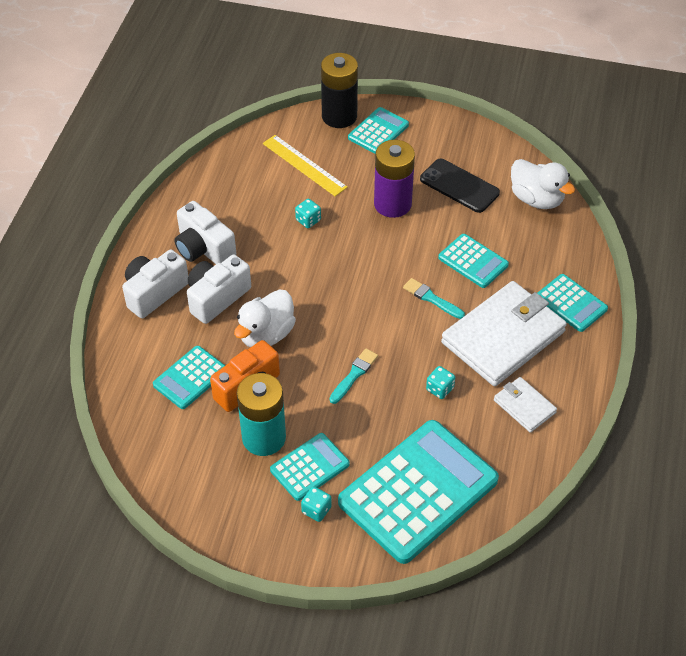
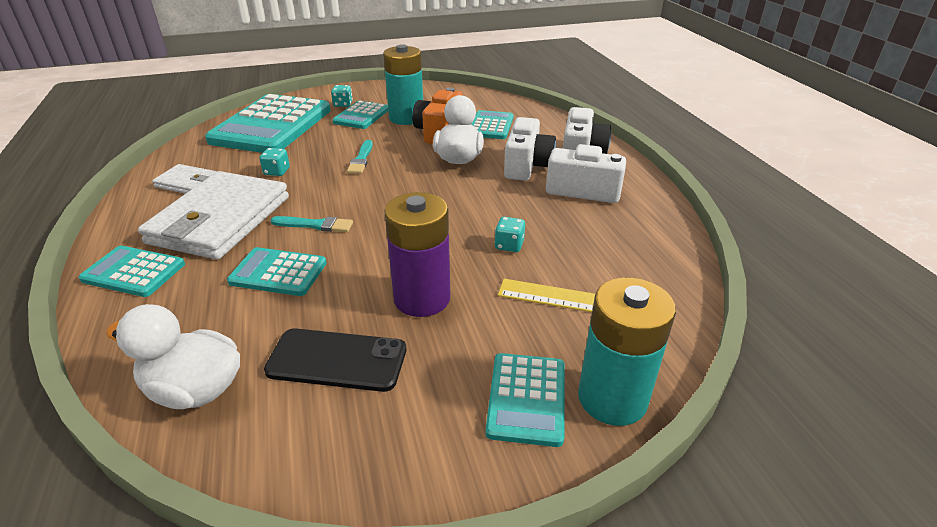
camera: 150 degrees right, 15 degrees down
black battery [321,53,358,128] -> turquoise battery [578,277,676,426]

